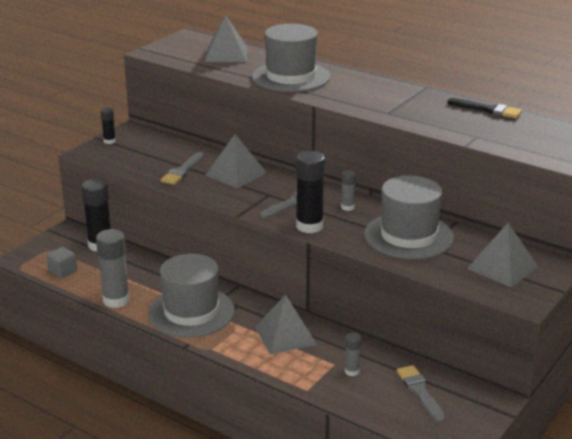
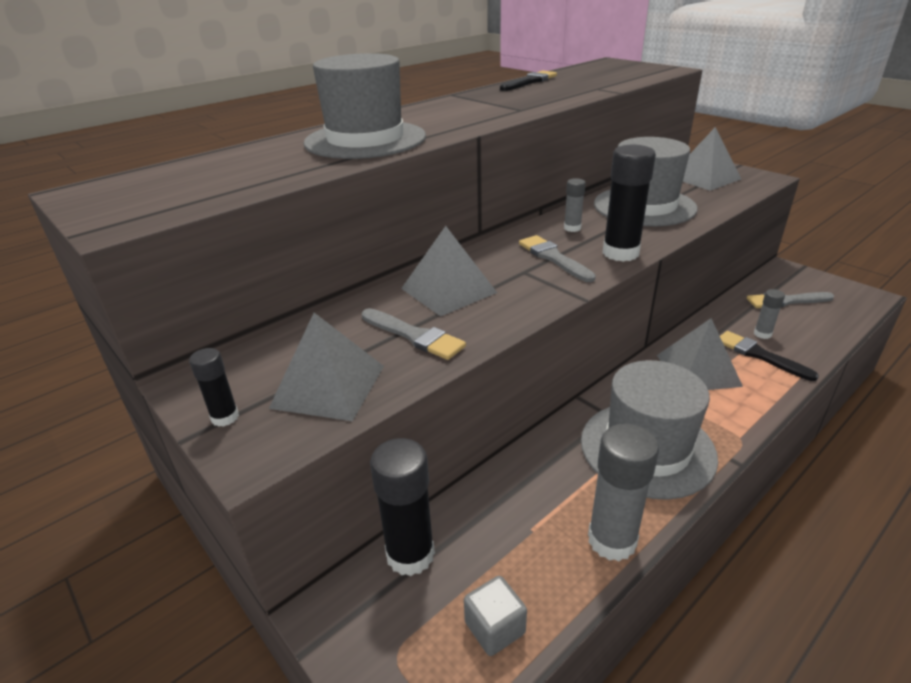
camera: 75 degrees left, 5 degrees up
grey pyramid [205,15,248,62] -> grey pyramid moved to [269,313,384,421]
none -> black brush [720,331,819,381]

